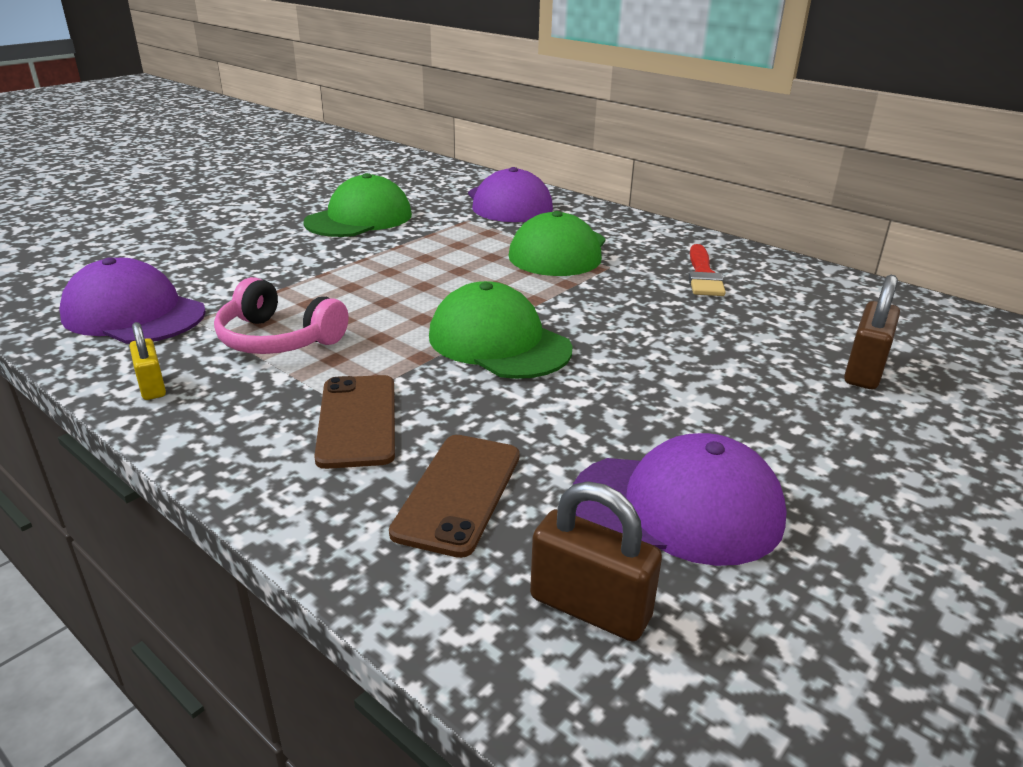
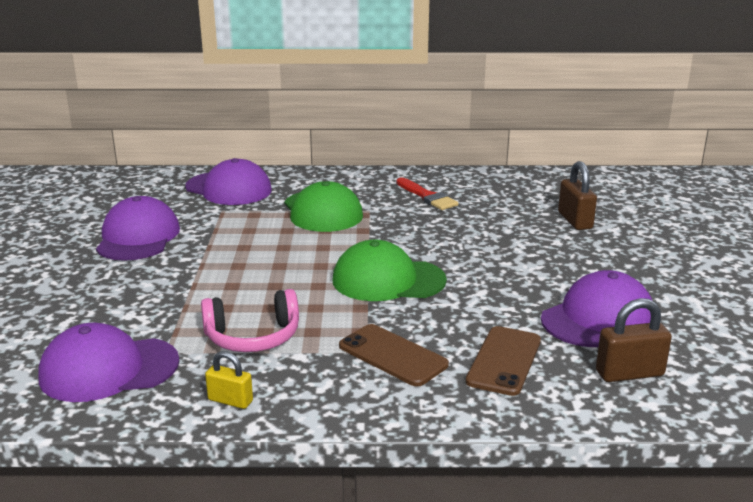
camera: 40 degrees left, 5 degrees down
green cap [304,173,412,237] -> purple cap [96,196,180,261]
brown phone [389,435,520,558] -> brown phone turned 45 degrees clockwise [466,326,541,396]

